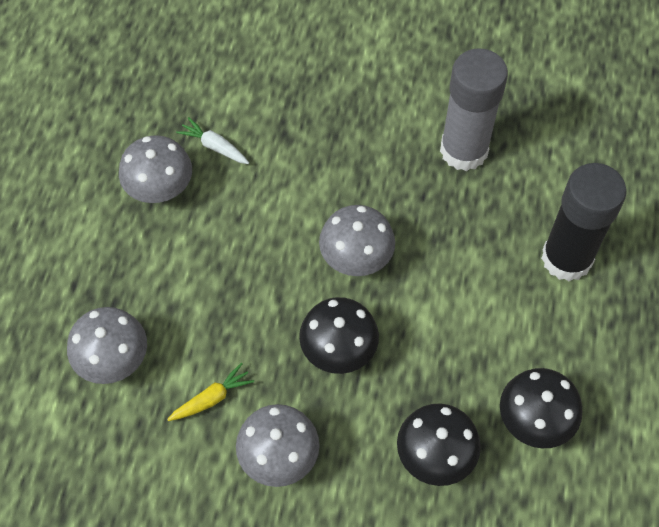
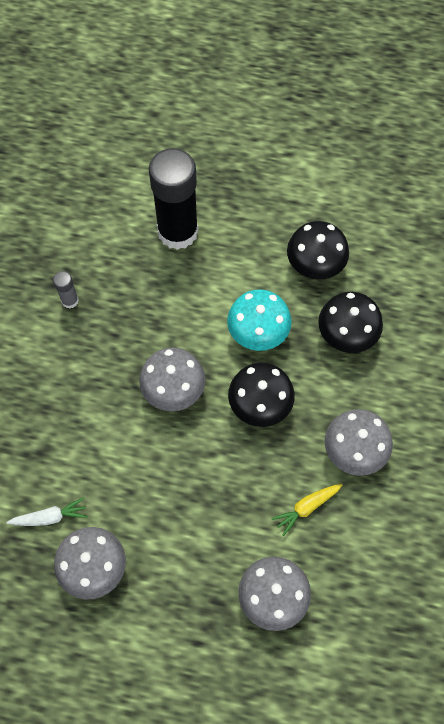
camera: 90 degrees left, 5 degrees up
yellow carrot [167,363,254,421] -> yellow carrot turned 90 degrees counterclockwise [271,484,342,536]
white carrot [176,117,249,164] -> white carrot turned 135 degrees counterclockwise [6,497,88,526]
grey glue stick [440,48,508,171] -> grey glue stick [53,271,79,308], size x0.41
none -> turquoise mushroom [227,289,292,351]

